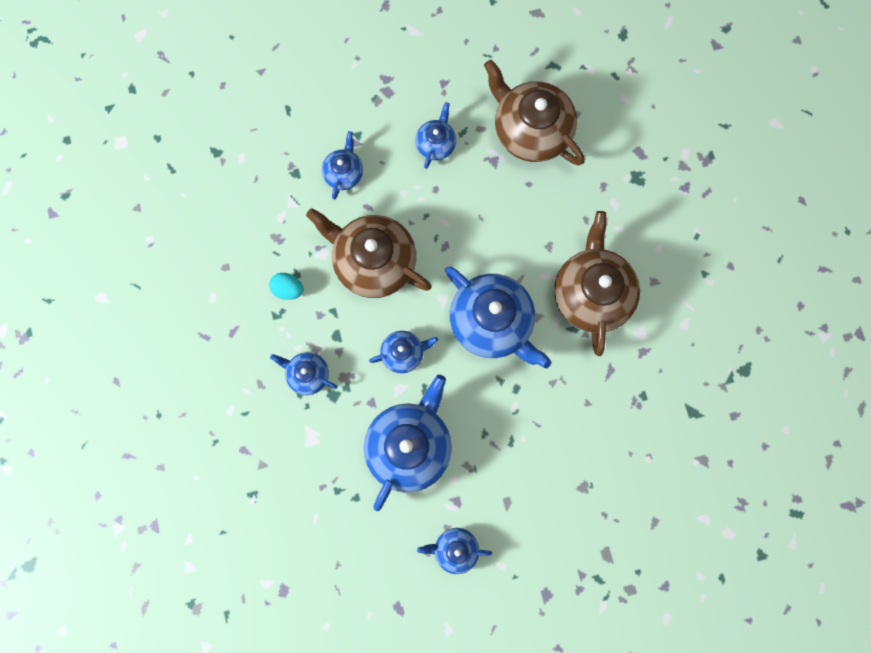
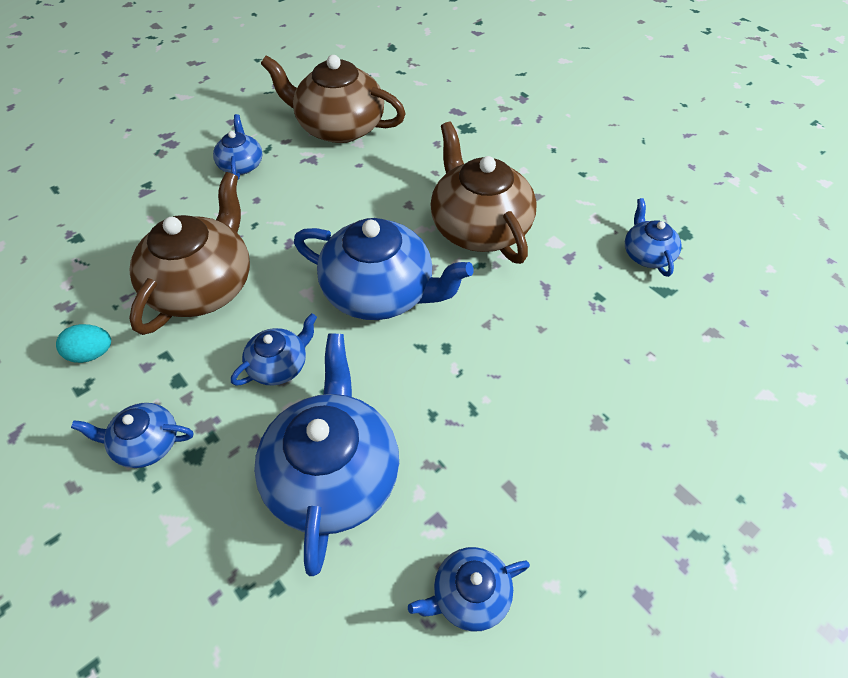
camera: 25 degrees left, 25 degrees down
brown teapot [306,208,432,298] -> brown teapot turned 105 degrees clockwise [129,172,250,335]
blue teapot [322,131,363,199] -> blue teapot moved to [625,198,682,277]

